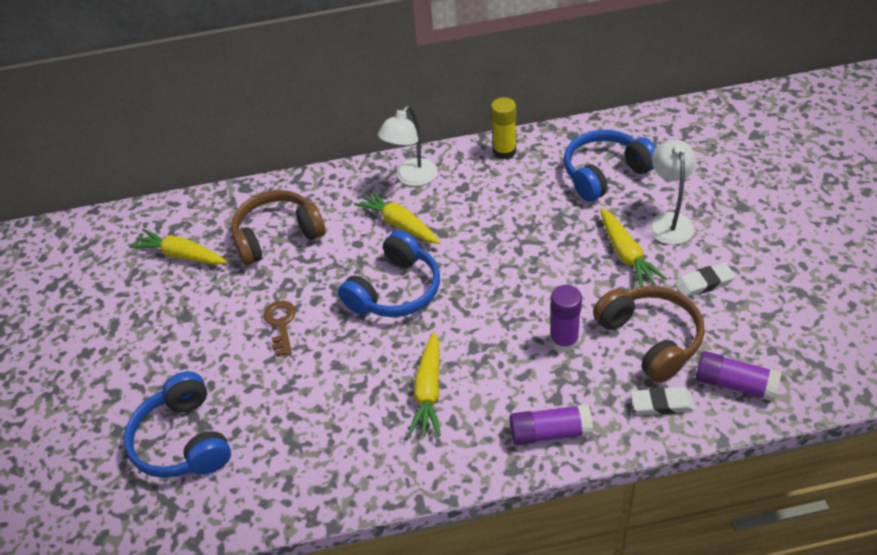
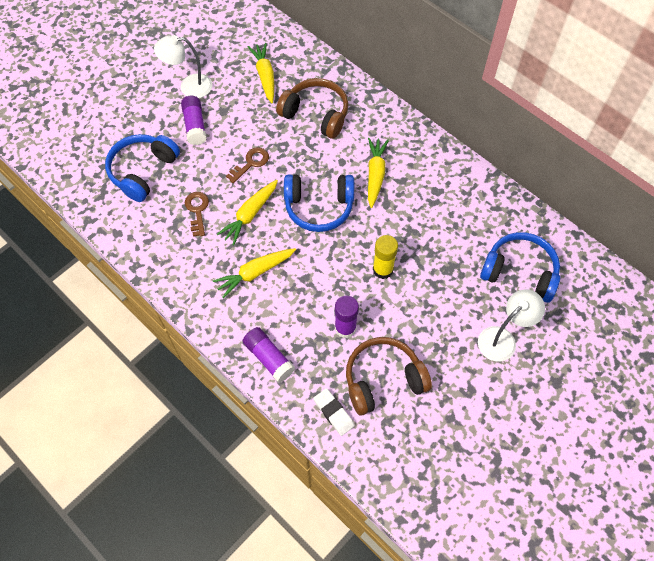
camera: 50 degrees right, 15 degrees up
white lamp [378,106,438,186] -> white lamp moved to [154,35,212,98]
yellow glue stick [491,97,516,159] -> yellow glue stick moved to [373,235,398,279]
brown headphones [593,286,705,383] -> brown headphones turned 135 degrees counterclockwise [346,337,432,416]
yellow carrot [600,208,667,287] -> yellow carrot moved to [217,180,278,245]
white eraser [675,263,735,297] -> none
purple glue stick [695,351,781,402] -> purple glue stick moved to [181,96,207,145]
none -> brown key [185,192,209,237]

